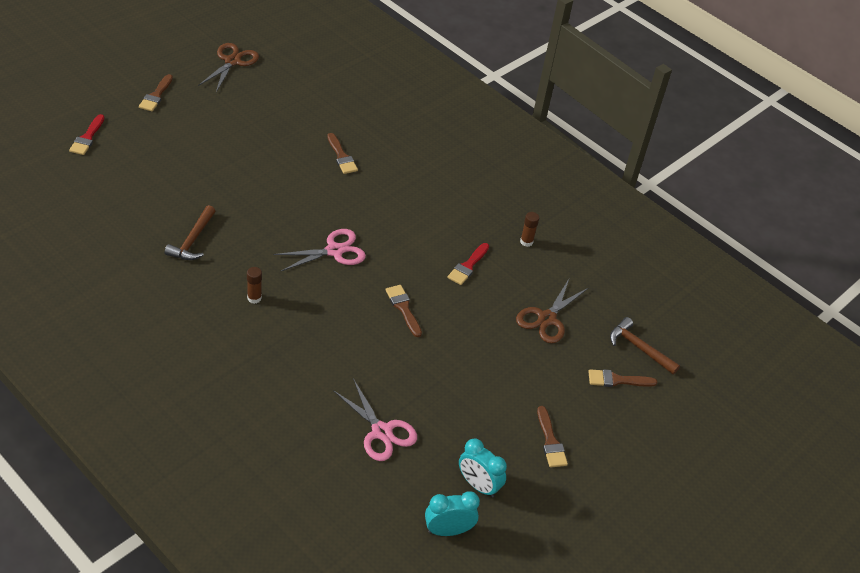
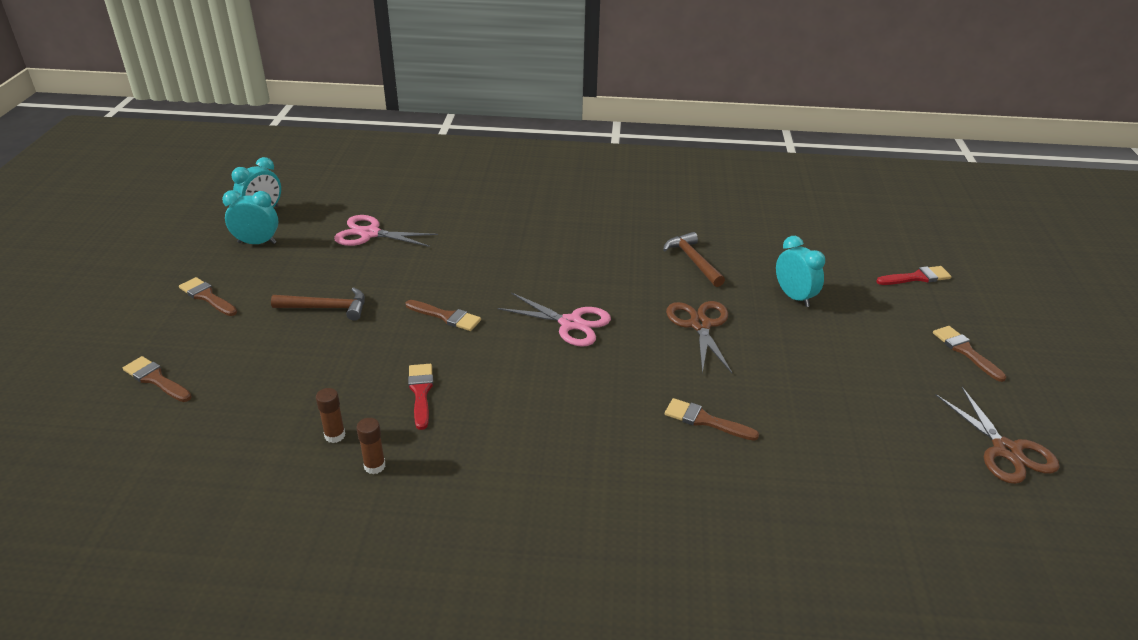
camera: 145 degrees right, 10 degrees down
red brush [69,114,105,155] -> red brush turned 105 degrees clockwise [876,266,951,285]
brown glue stick [247,267,262,304] -> brown glue stick moved to [316,388,345,443]
pink scissors [273,229,366,272] -> pink scissors turned 90 degrees counterclockwise [497,292,611,347]
brown scissors [516,279,588,343] -> brown scissors moved to [666,301,732,374]
brown brush [588,369,657,387] -> brown brush turned 105 degrees counterclockwise [123,356,192,402]
brown hammer [610,317,680,374] -> brown hammer moved to [271,287,365,321]
none -> turquoise clock [776,236,825,307]

